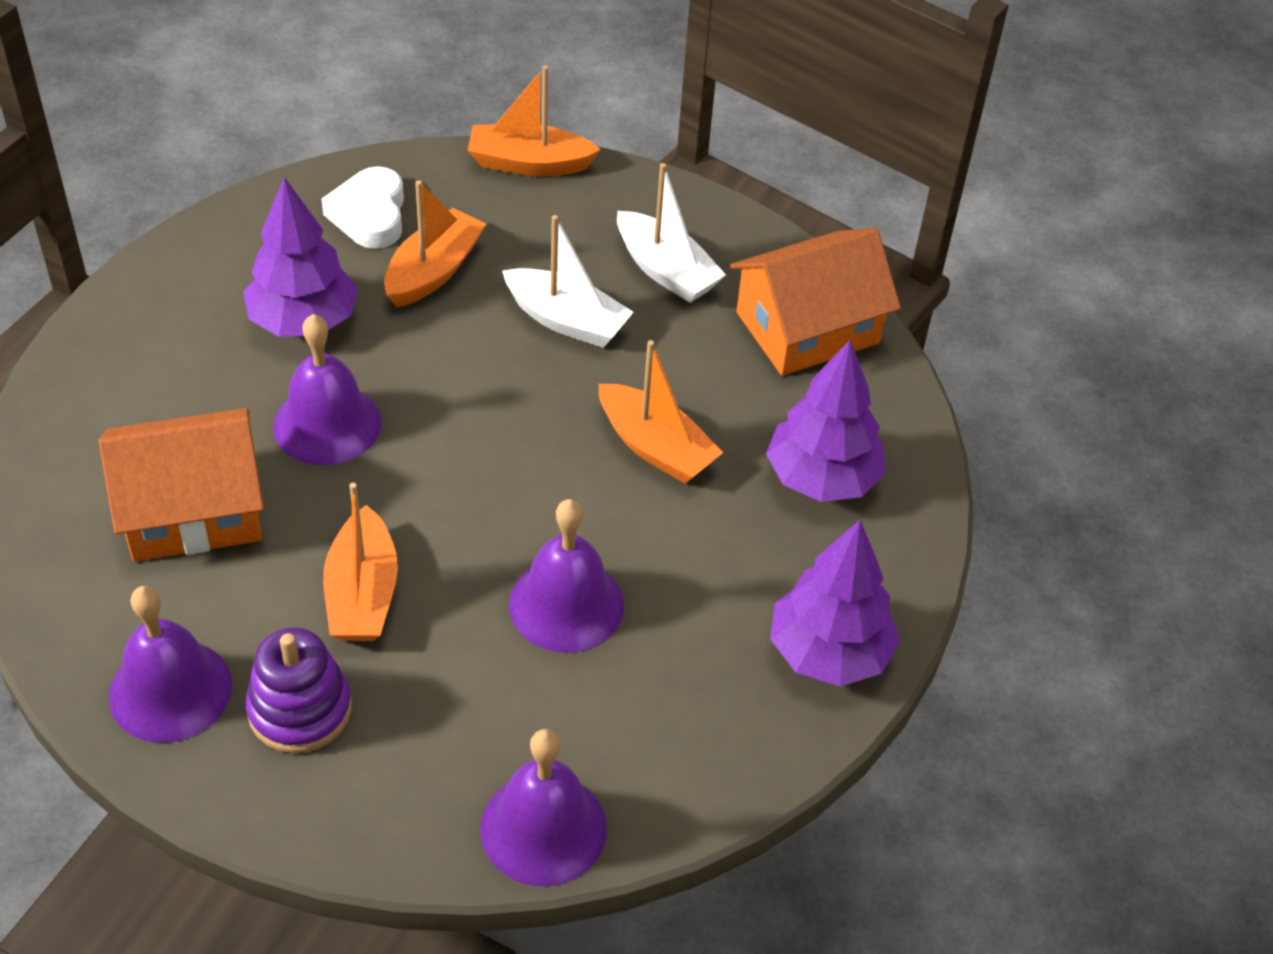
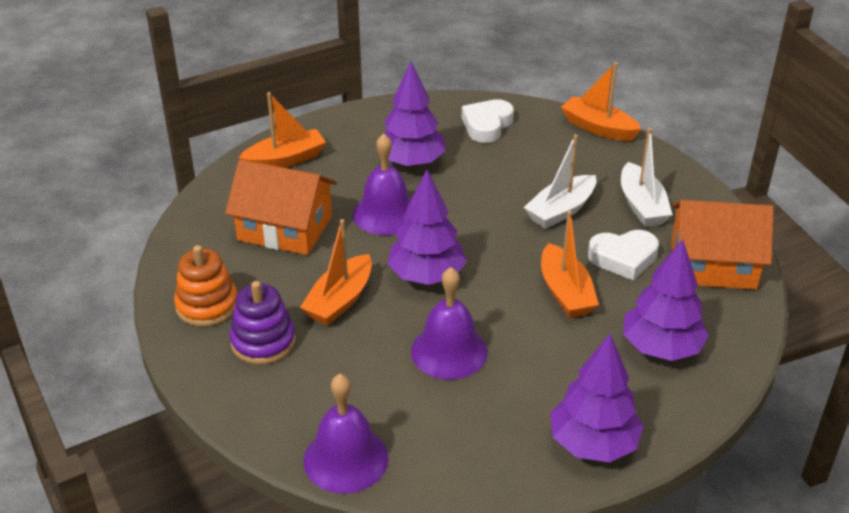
camera: 35 degrees right, 10 degrees down
purple bell [109,586,232,743] -> orange stacking toy [174,245,237,327]
orange boat [384,181,486,307] -> orange boat moved to [239,92,326,168]
white boat [502,215,634,348] -> white boat turned 75 degrees clockwise [524,134,597,229]
none -> purple tree [387,170,467,285]
none -> white heart [588,230,659,280]

